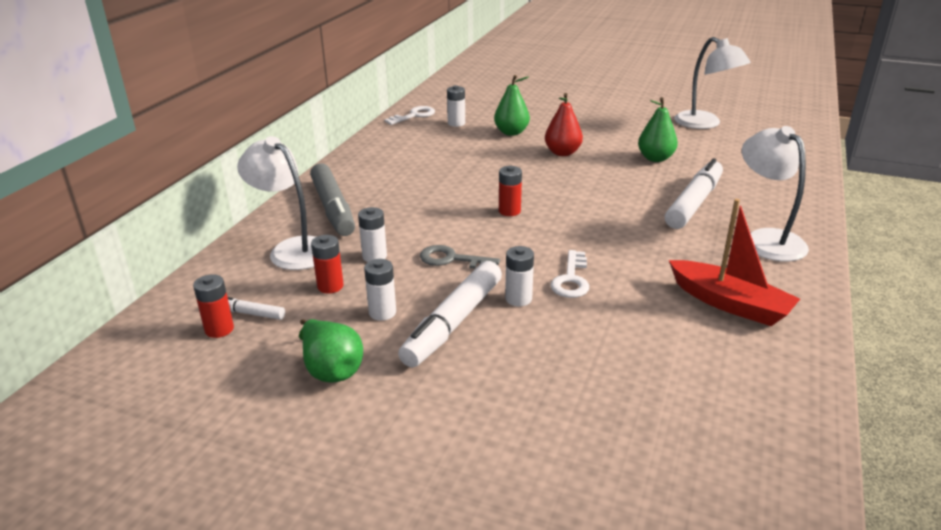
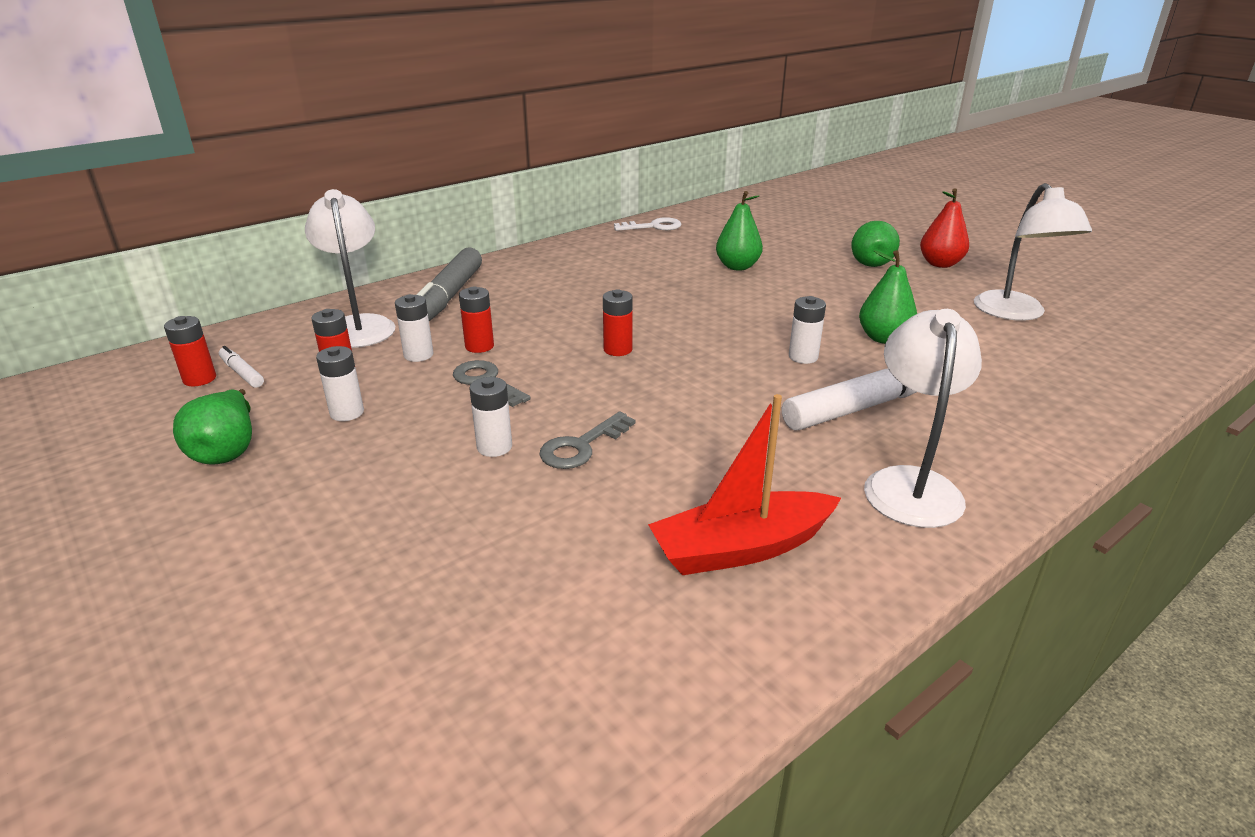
camera: 30 degrees right, 0 degrees up
white marker [398,261,502,368] -> none
white battery [447,85,465,127] -> white battery moved to [789,296,826,364]
red pear [545,93,583,156] -> red pear moved to [920,188,969,268]
white key [550,250,589,298] -> grey key [539,411,635,469]
red boat [669,199,800,326] -> red boat turned 90 degrees clockwise [648,394,841,575]
none -> red battery [459,287,494,353]
none -> green pear [851,221,900,267]

